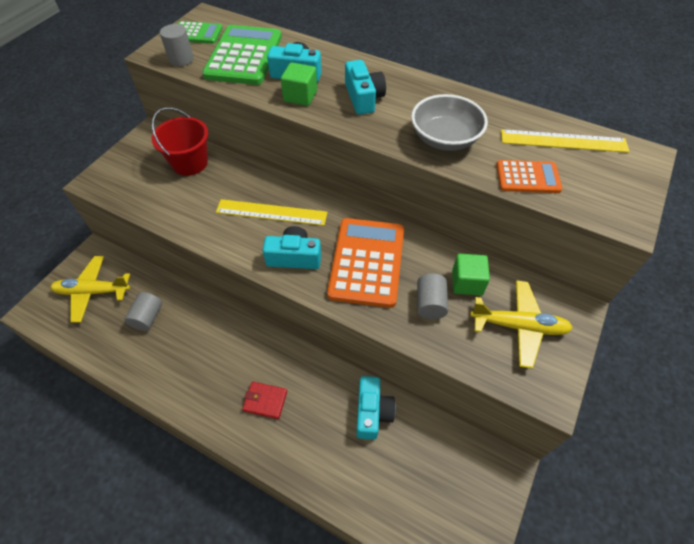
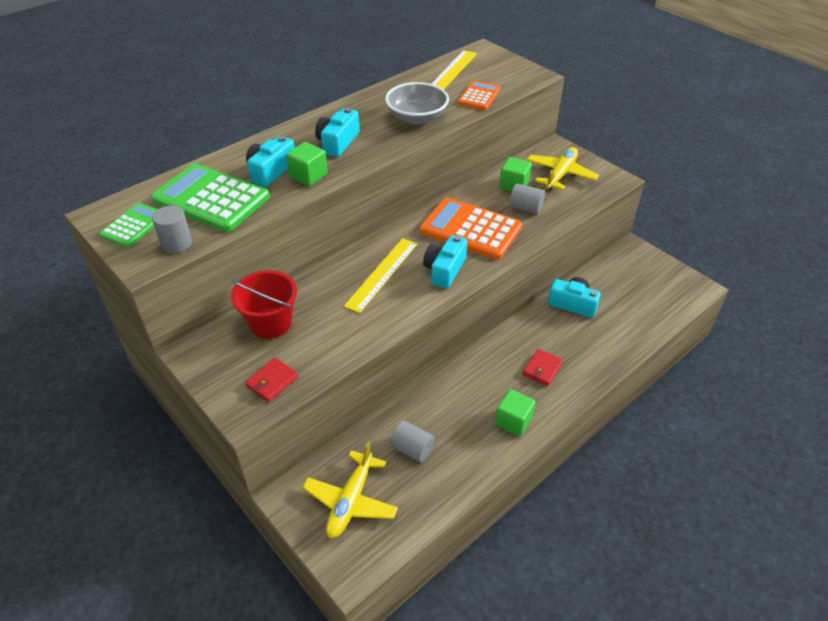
camera: 70 degrees left, 10 degrees down
turquoise camera [345,60,386,115] -> turquoise camera turned 75 degrees counterclockwise [315,108,360,157]
none -> red wallet [245,358,298,402]
none -> green cube [495,389,536,436]

